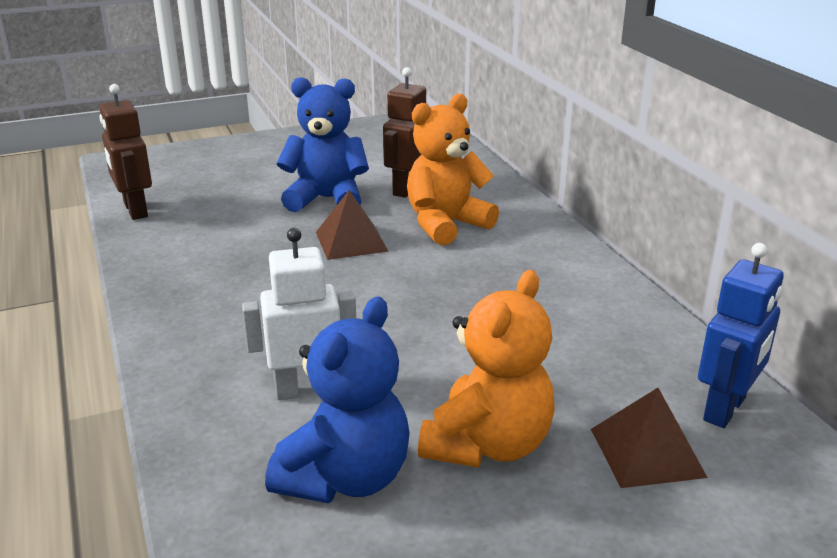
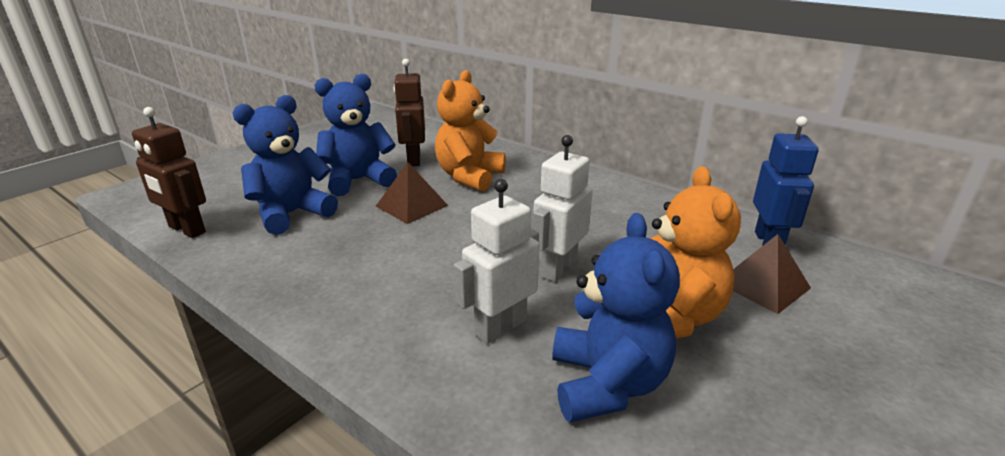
camera: 30 degrees left, 0 degrees up
none -> blue teddy bear [233,95,338,235]
none -> white robot [533,135,593,282]

